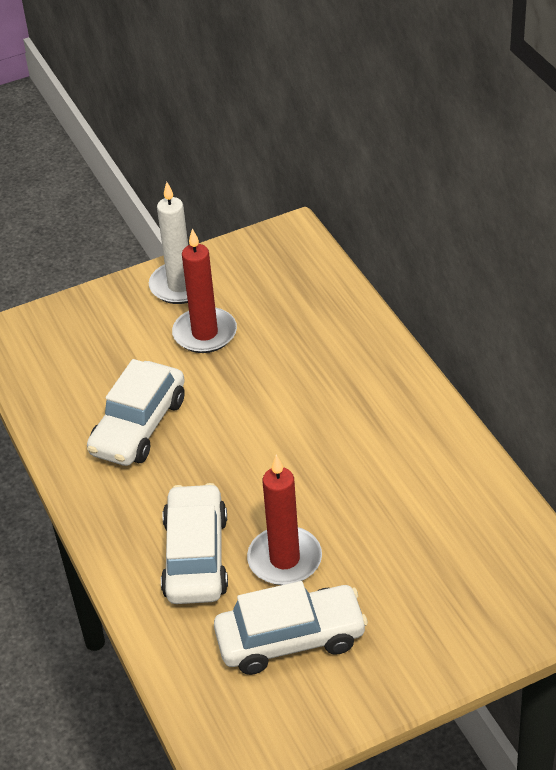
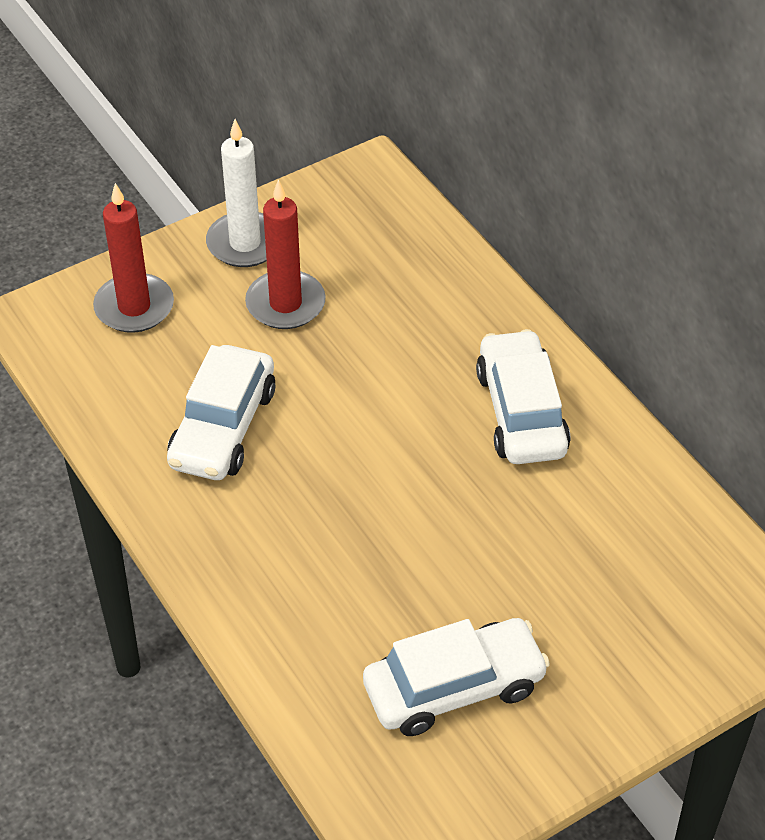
camera: 10 degrees left, 5 degrees up
white car [161,483,228,604] -> white car moved to [476,329,570,464]
red candle [247,455,322,585] -> red candle moved to [93,183,174,333]

